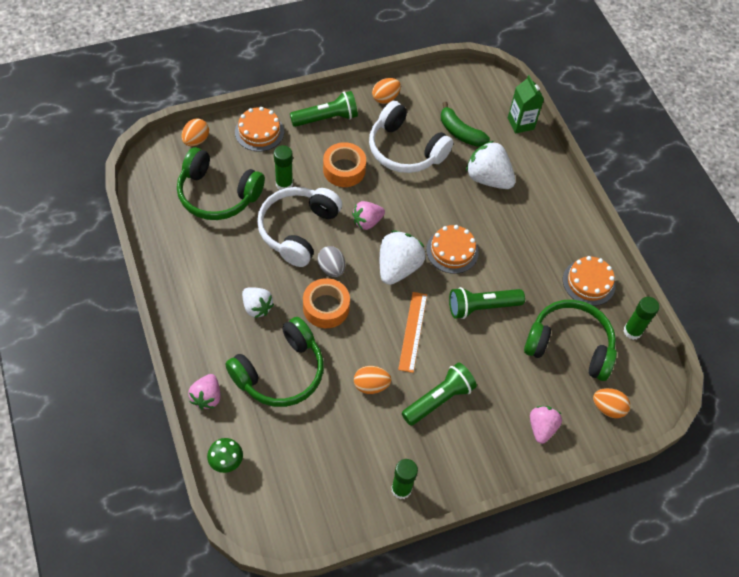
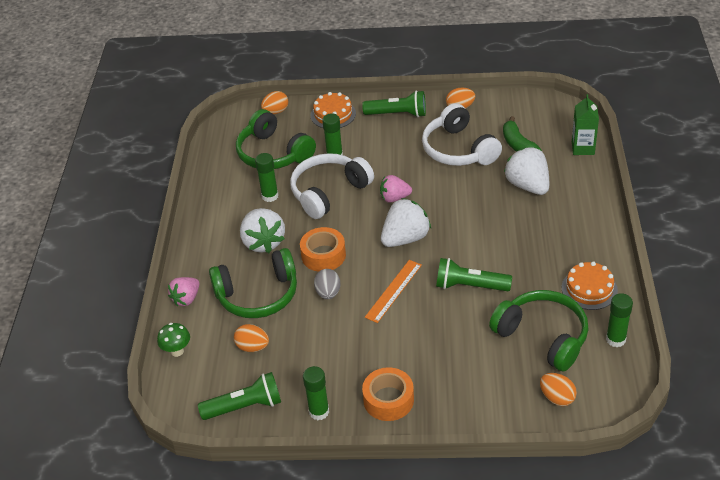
camera: 30 degrees right, 15 degrees down
white strawberry [242,287,274,318] -> white strawberry [240,208,285,253], size x1.59
grey egg [318,246,345,277] -> grey egg moved to [314,269,341,299]
orange tape [323,142,366,187] -> orange tape moved to [362,367,414,421]
orange egg [354,366,391,394] -> orange egg moved to [234,324,269,352]
green flashlight [402,362,477,426] -> green flashlight moved to [198,372,281,420]
orange cake [426,225,479,274] -> none
pink strawberry [530,406,562,444] -> none
none -> green glue stick [255,153,278,202]

